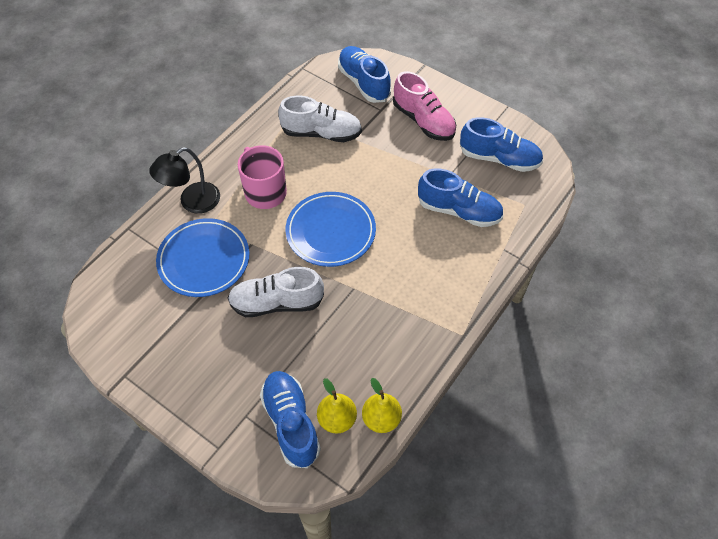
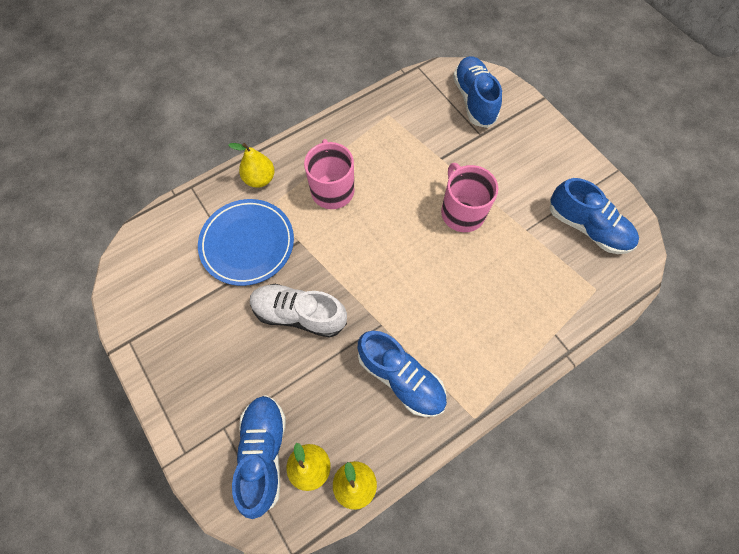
camera: 20 degrees right, 10 degrees up
black lamp [149,147,220,214] -> yellow pear [228,143,275,188]
white shoe [278,96,362,142] -> none
blue plate [285,192,376,267] -> none
pink shoe [393,71,456,141] -> none
blue shoe [418,168,503,227] -> blue shoe moved to [358,331,447,417]
none -> pink mug [441,163,498,232]

